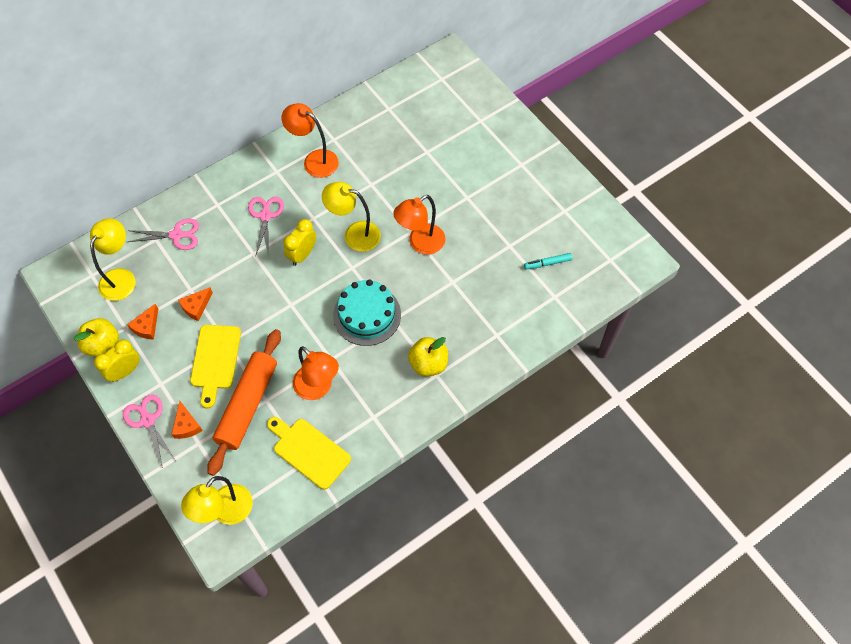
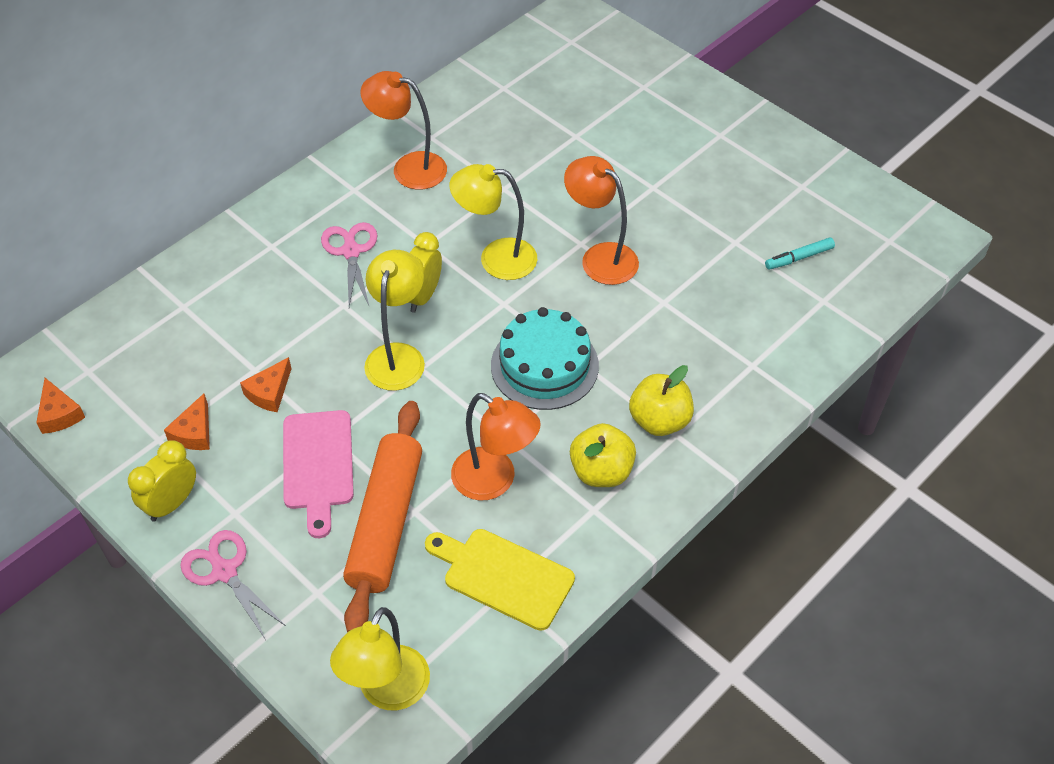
camera: 10 degrees left, 10 degrees down
yellow apple [74,318,119,357] -> yellow apple moved to [570,423,636,487]
yellow lamp [90,218,136,301] -> yellow lamp moved to [365,250,425,391]
pink scissors [128,219,199,250] -> none
orange cheese [172,401,203,439] -> orange cheese moved to [36,378,85,434]
yellow cutting board [190,325,241,409] -> pink cutting board [283,410,354,538]
orange lamp [393,195,445,255] -> orange lamp turned 90 degrees clockwise [564,156,639,285]

